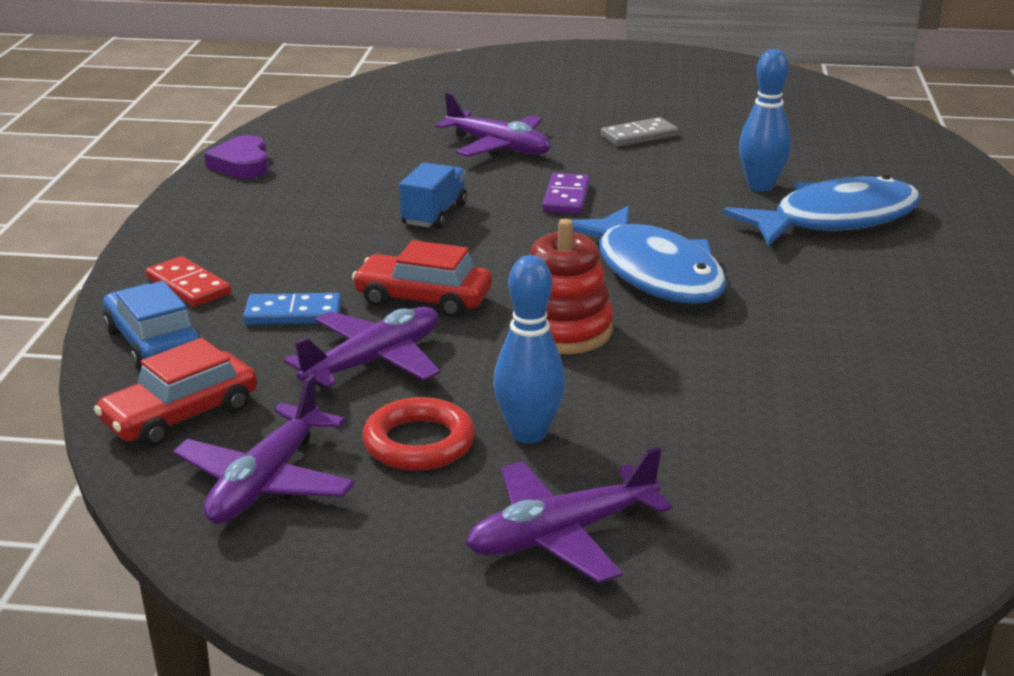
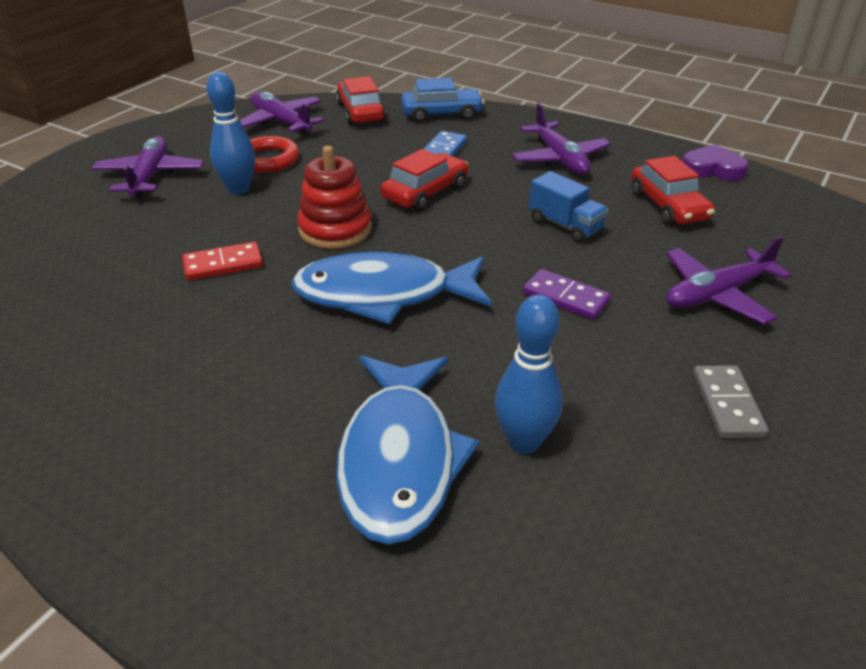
camera: 115 degrees right, 10 degrees up
red domino [146,256,231,307] -> red domino moved to [182,242,263,280]
purple plane [284,307,440,387] -> purple plane moved to [512,103,611,175]
none -> red car [631,156,715,225]

